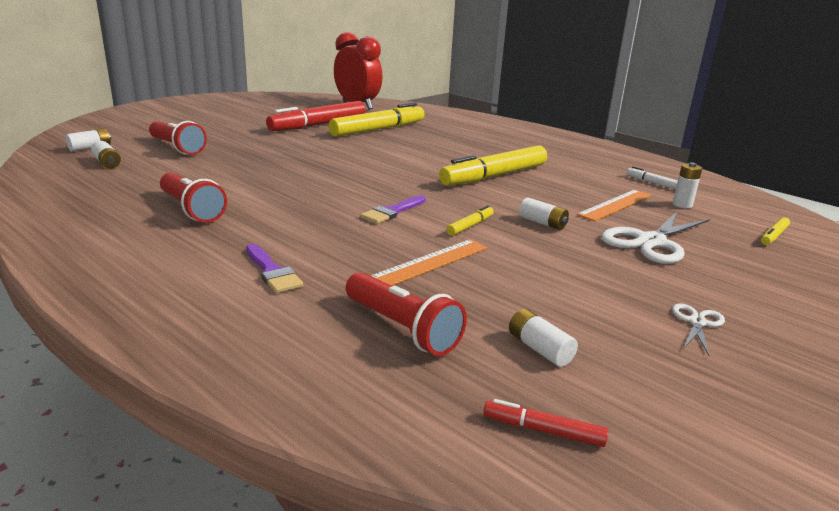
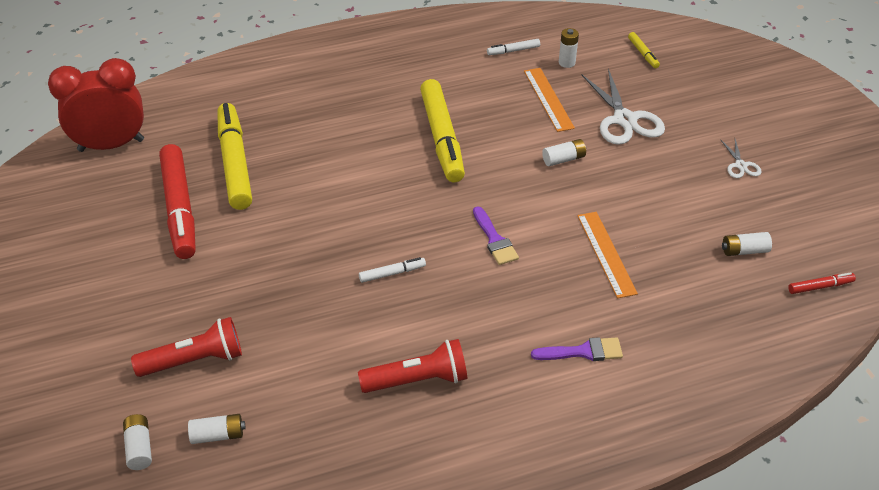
camera: 60 degrees left, 20 degrees up
red flashlight [346,272,467,356] -> none
yellow marker [446,205,494,236] -> none
red marker [483,399,608,447] -> red marker turned 150 degrees counterclockwise [788,272,856,294]
white scissors [672,304,725,357] -> white scissors turned 150 degrees counterclockwise [720,139,762,178]
none -> white marker [359,257,426,283]

